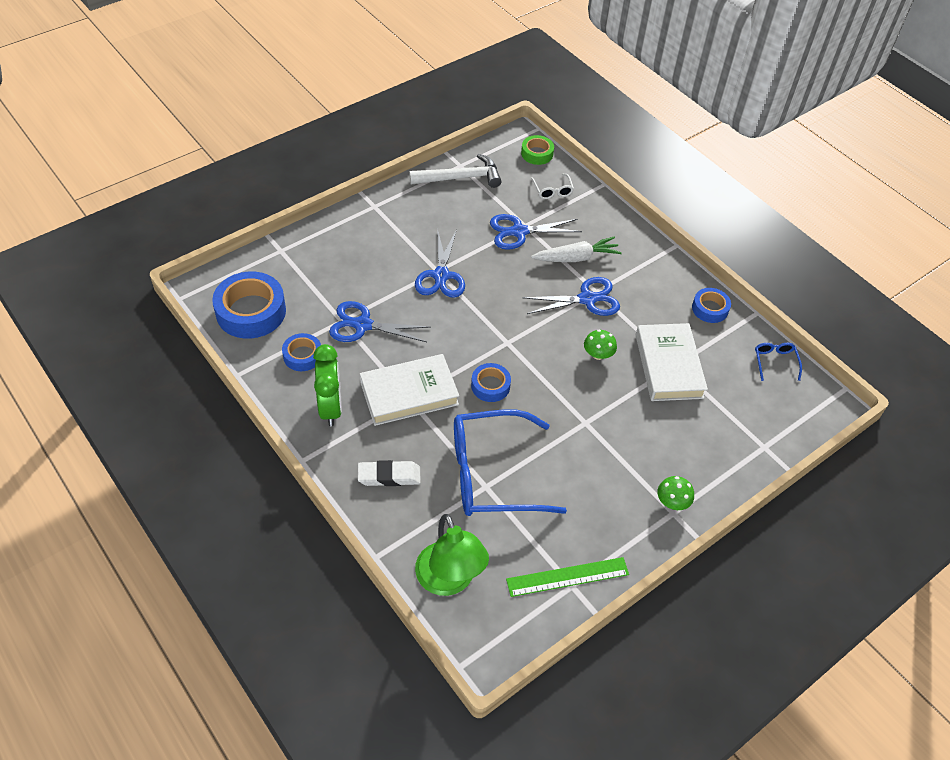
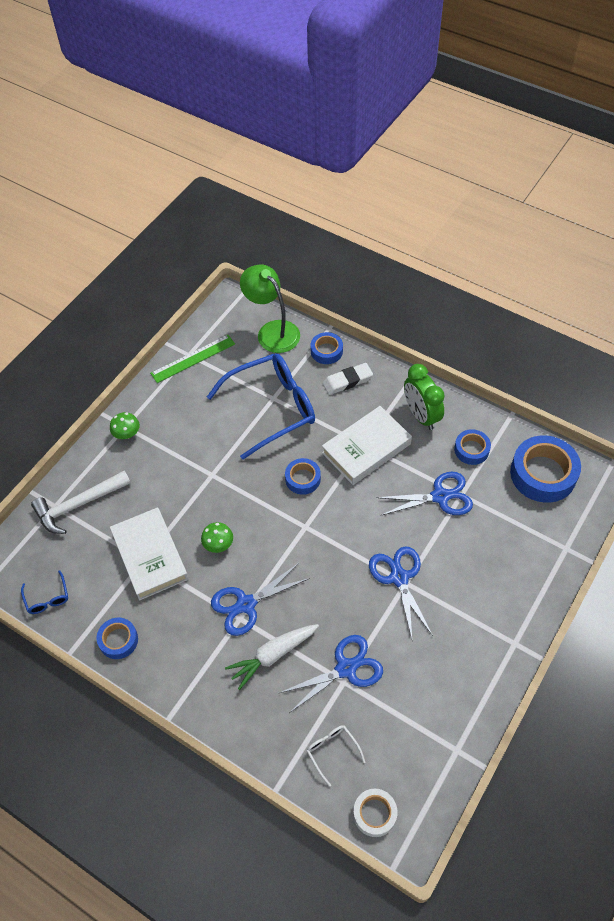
camera: 165 degrees right, 5 degrees up
white hammer [409,154,502,188] -> white hammer moved to [31,471,131,534]
green tape [521,135,554,165] -> white tape [353,789,397,837]
none -> blue tape [310,332,343,364]

